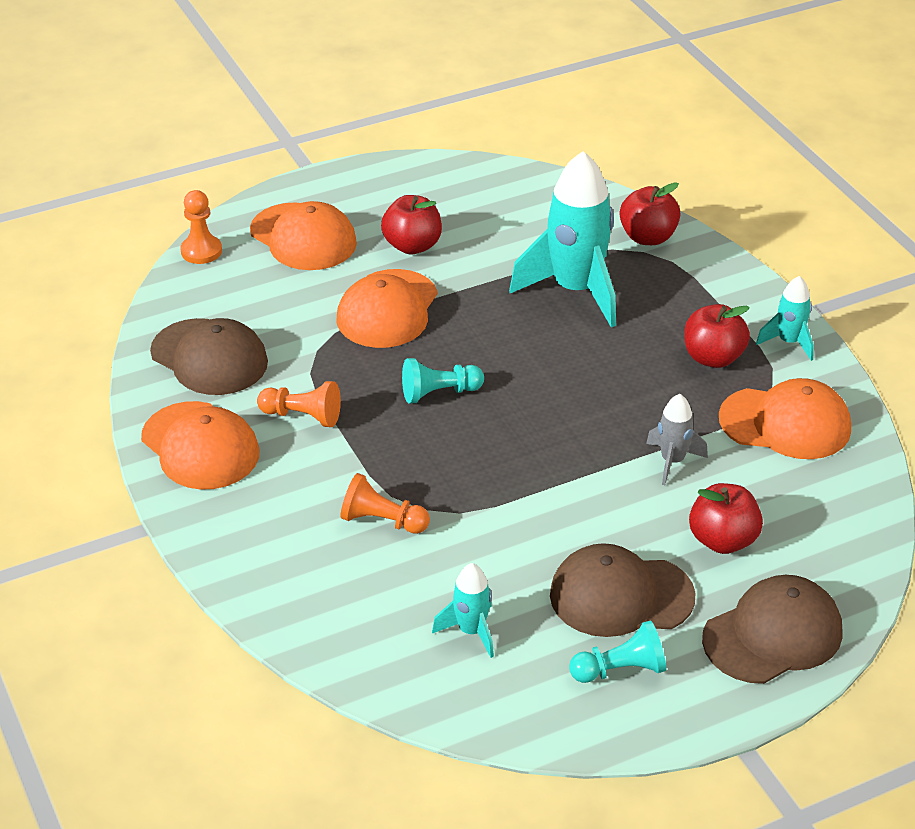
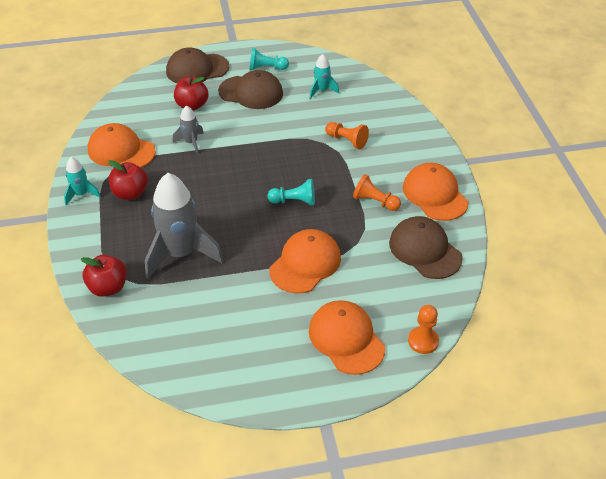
camera: 165 degrees left, 5 degrees up
red apple [381,195,442,254] -> none
turquoise rocket [509,151,616,328] -> grey rocket [145,173,223,279]

